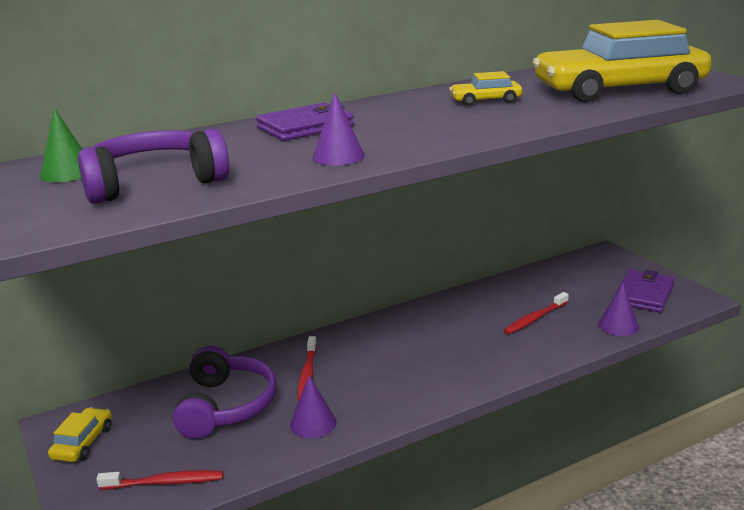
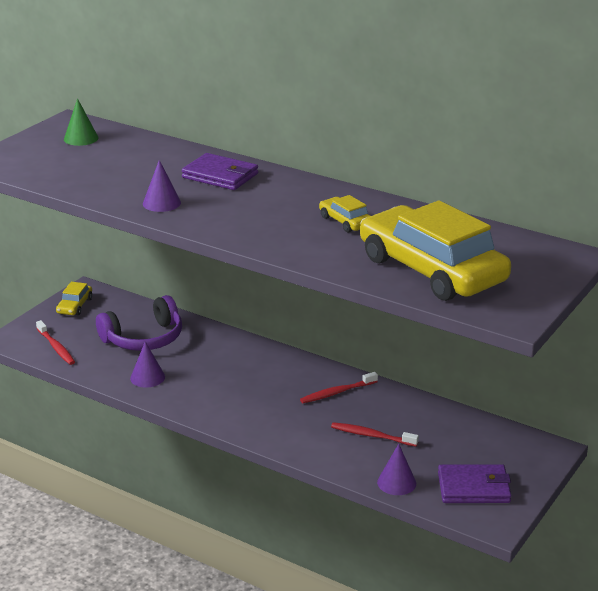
camera: 60 degrees right, 5 degrees up
yellow car [48,408,112,462] -> yellow car turned 120 degrees clockwise [56,282,92,315]
purple headphones [78,128,229,204] -> none
red toothbrush [298,336,317,401] -> red toothbrush moved to [300,372,378,403]

